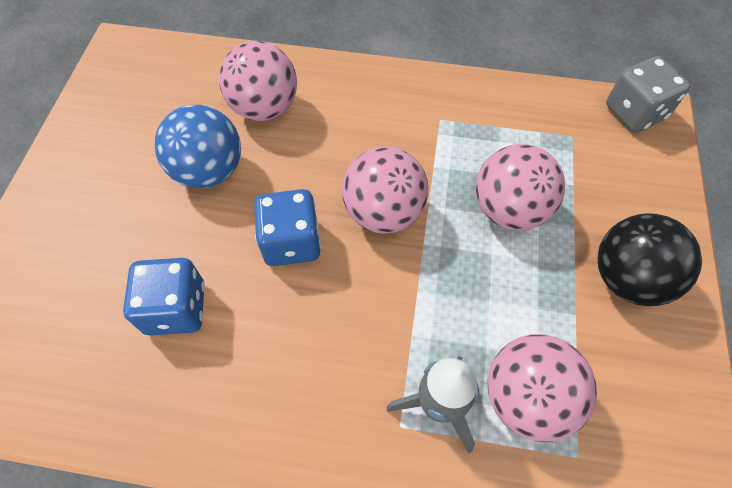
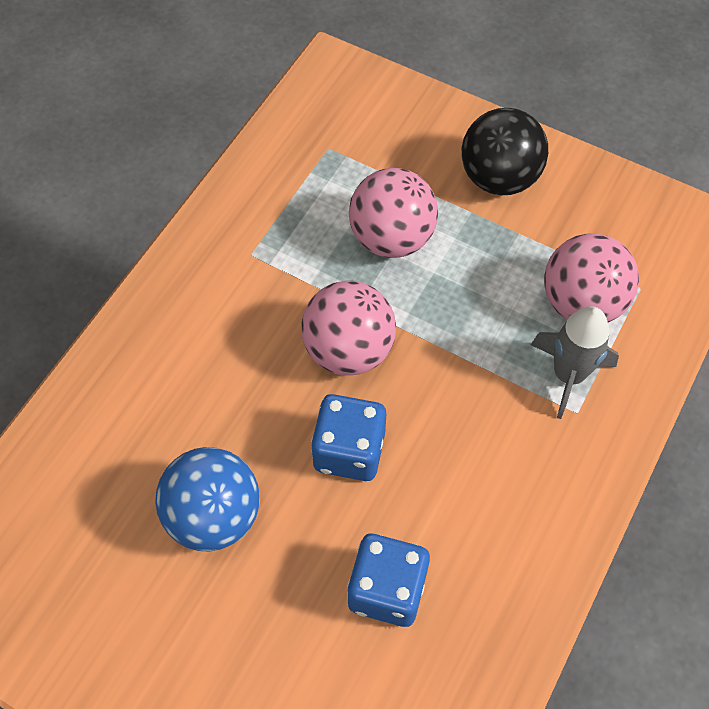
camera: 70 degrees left, 0 degrees up
pink ball [219,41,297,121] -> none
grey dice [606,56,690,132] -> none

